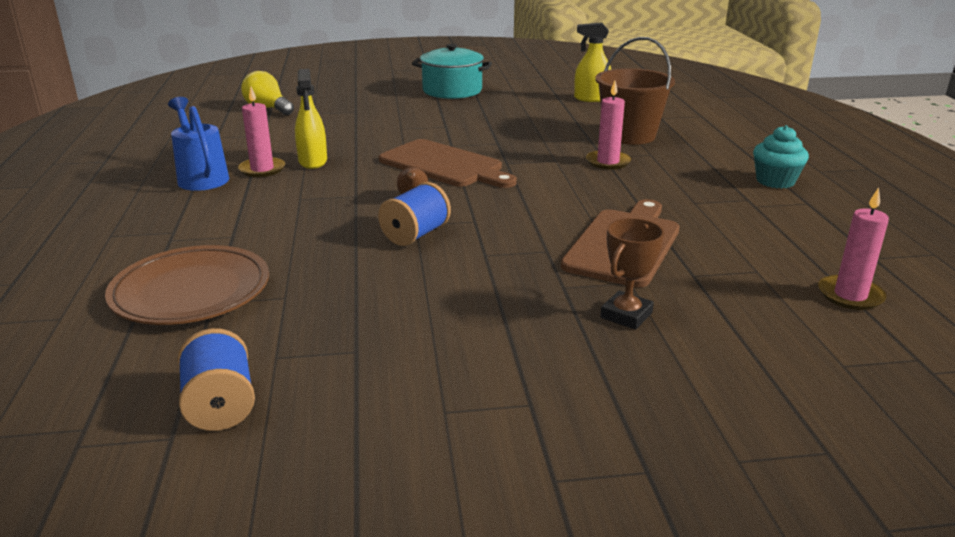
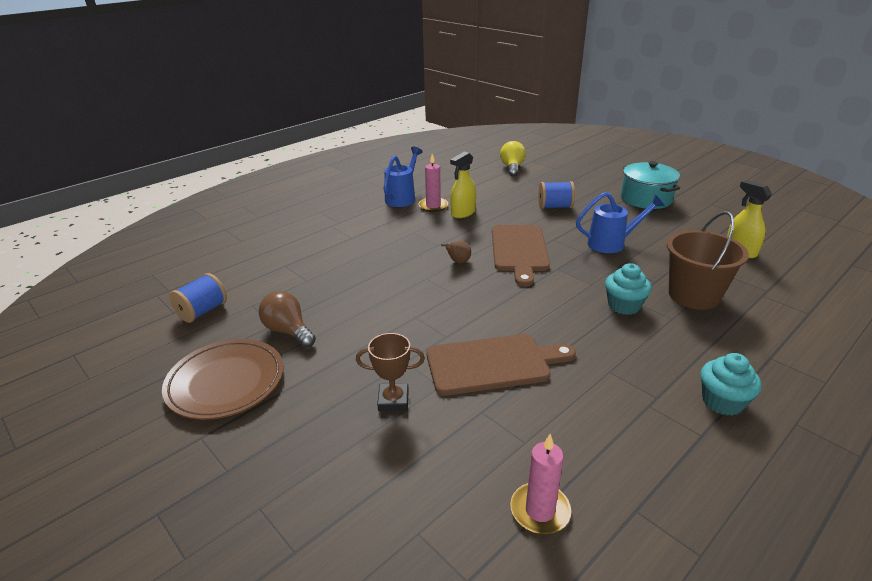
camera: 55 degrees right, 5 degrees up
brown plate [105,245,269,325] -> brown plate moved to [162,339,284,420]
blue spool [378,182,451,246] -> blue spool moved to [538,181,575,209]
pink candle [586,81,631,170] -> turquoise cupcake [605,263,652,315]
none -> brown light bulb [259,291,316,348]
none -> blue watering can [576,192,665,253]

